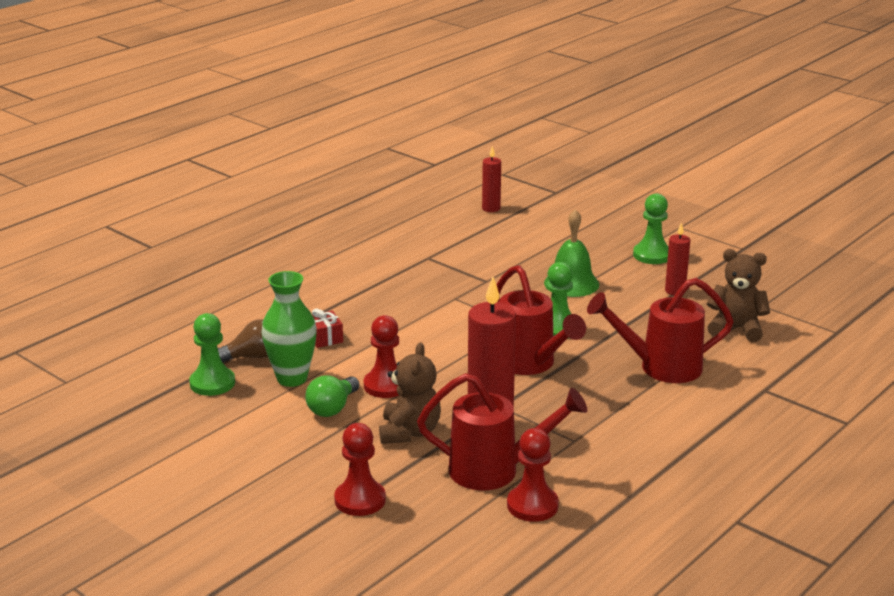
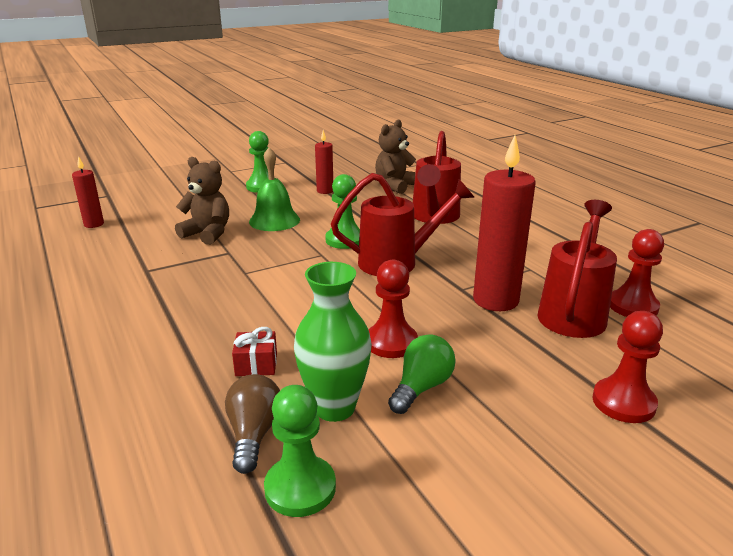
camera: 70 degrees left, 0 degrees up
green light bulb [305,375,360,417] -> green light bulb turned 105 degrees counterclockwise [388,334,456,414]
brown teddy bear [379,343,441,444] -> brown teddy bear moved to [175,157,229,245]

